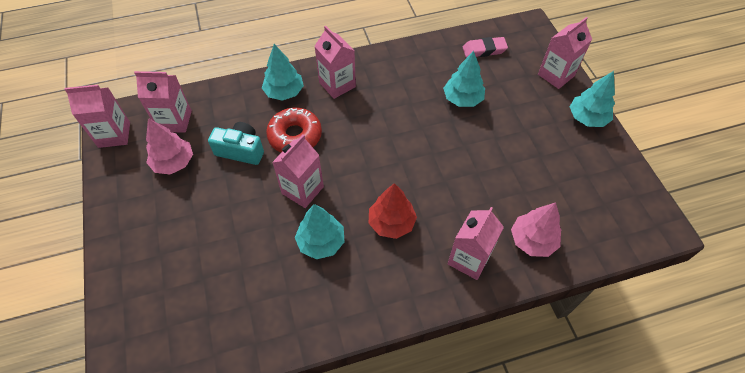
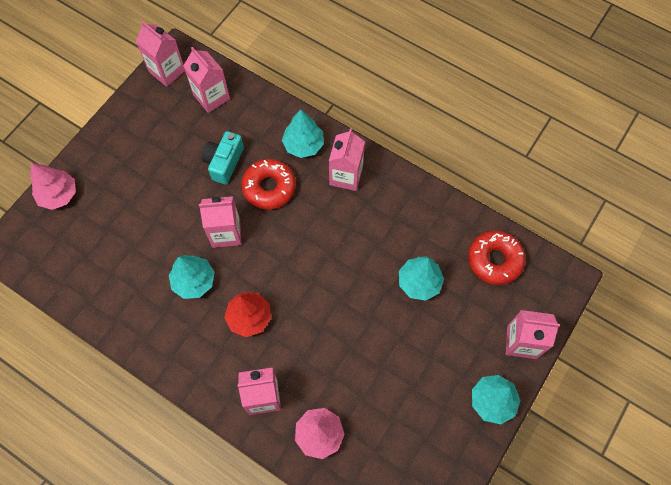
camera: 50 degrees right, 10 degrees up
pink tree [146,118,193,174] -> pink tree moved to [30,163,76,210]
turquoise camera [208,122,264,165] -> turquoise camera turned 135 degrees counterclockwise [202,131,244,185]
pink eraser [463,37,508,58] -> red donut [468,231,526,285]

